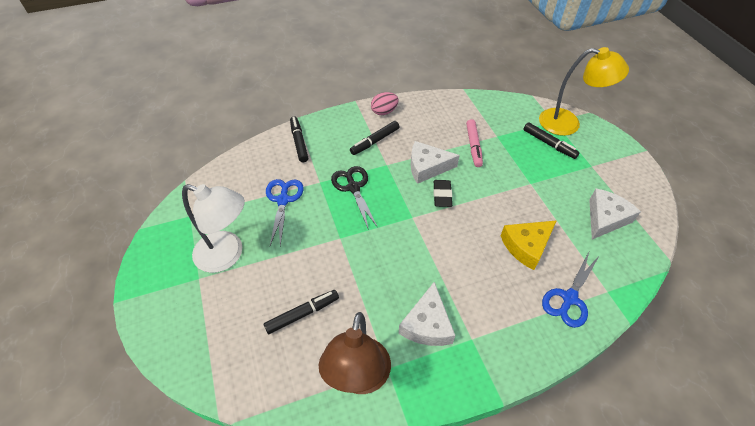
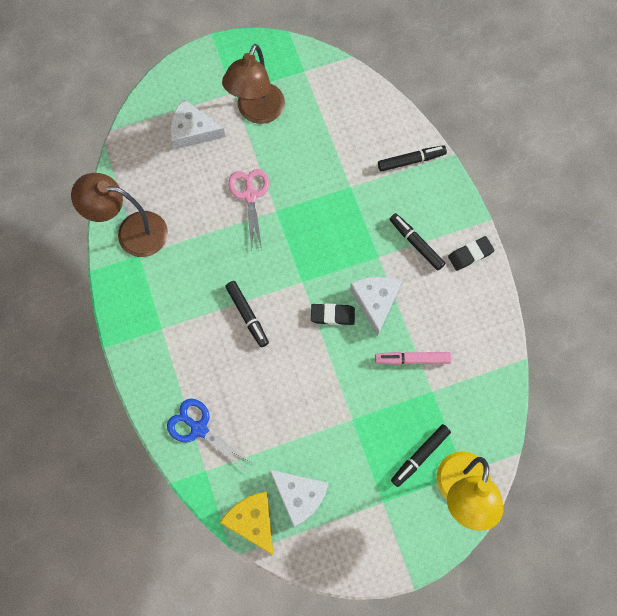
camera: 90 degrees right, 20 degrees up
white lamp [182,184,245,273] -> brown lamp [222,44,285,124]
black marker [264,290,339,334] -> black marker moved to [225,281,269,347]
blue scissors [266,179,304,246] -> none
black scissors [331,166,378,230] -> none
pink egg [371,92,399,115] -> black eraser [448,236,495,271]
white cheese [398,282,456,346] -> white cheese moved to [170,99,225,149]
yellow cheese [501,220,557,270] -> yellow cheese moved to [220,492,273,555]
none -> pink scissors [228,169,269,250]

